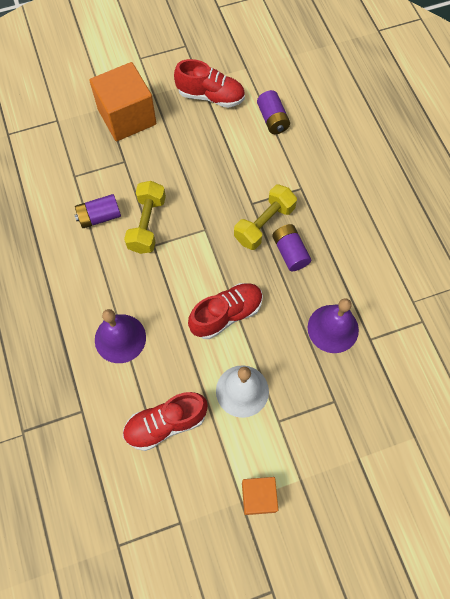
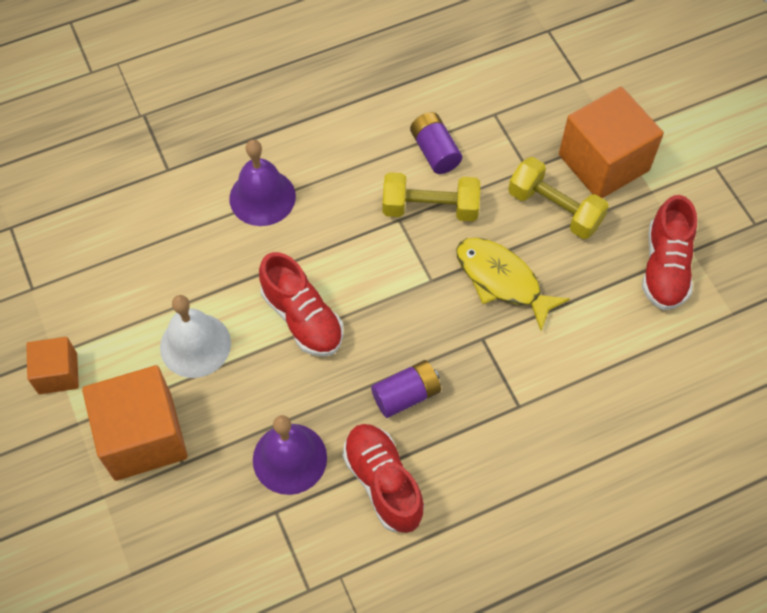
camera: 85 degrees right, 5 degrees down
red shoe [123,392,208,451] -> red shoe moved to [343,424,424,533]
yellow dumbbell [234,185,297,250] -> yellow dumbbell moved to [508,157,609,239]
purple battery [257,90,290,134] -> none
none -> orange cube [82,365,188,481]
none -> yellow fish [456,238,570,331]

